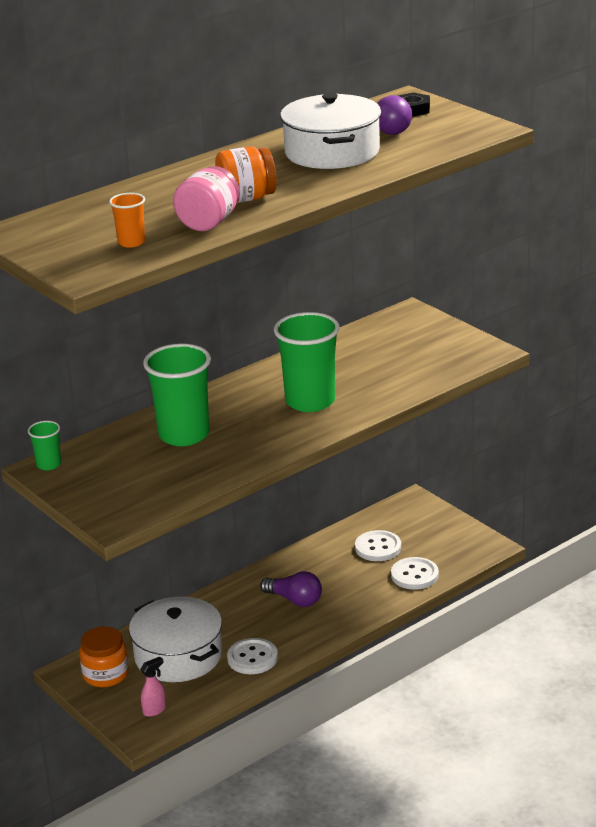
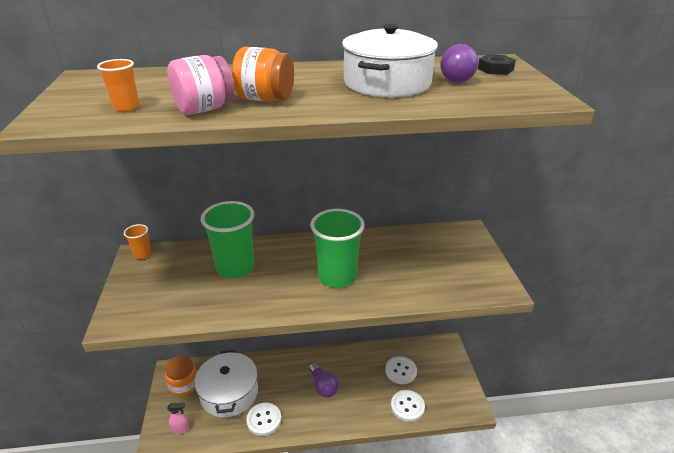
camera: 30 degrees right, 5 degrees up
green cup [28,421,61,470] -> orange cup [124,224,152,259]

